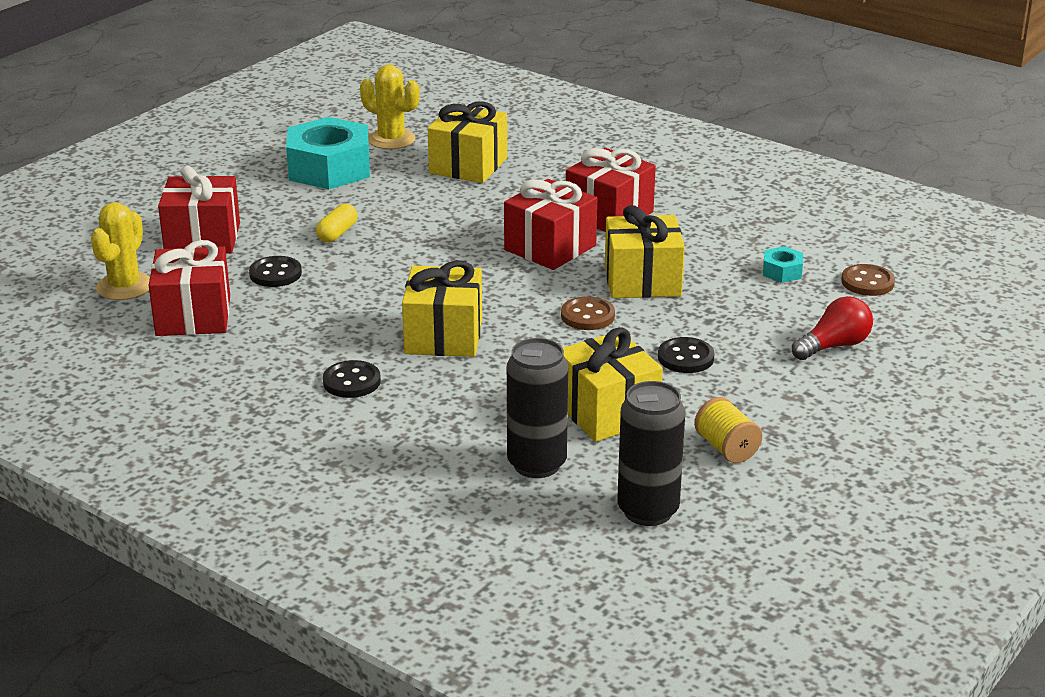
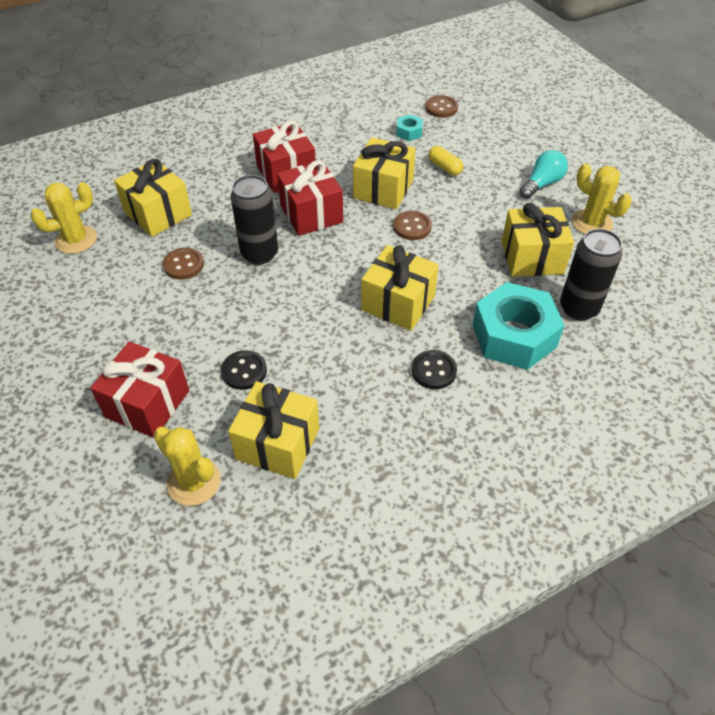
camera: 65 degrees left, 20 degrees up
red gift [149,240,230,336] -> yellow gift [228,381,319,479]
turquoise nut [286,117,370,189] -> turquoise nut moved to [472,282,565,370]
yellow capsule [316,204,357,242] -> yellow capsule moved to [429,146,463,175]
black can [617,381,685,526] -> black can moved to [231,175,278,265]
black button [658,337,715,373] -> none
yellow spool [694,397,762,463] -> yellow cactus [572,163,632,234]
red light bulb [792,296,873,360] -> none
none -> brown button [163,247,204,279]
none -> turquoise light bulb [520,150,568,199]

